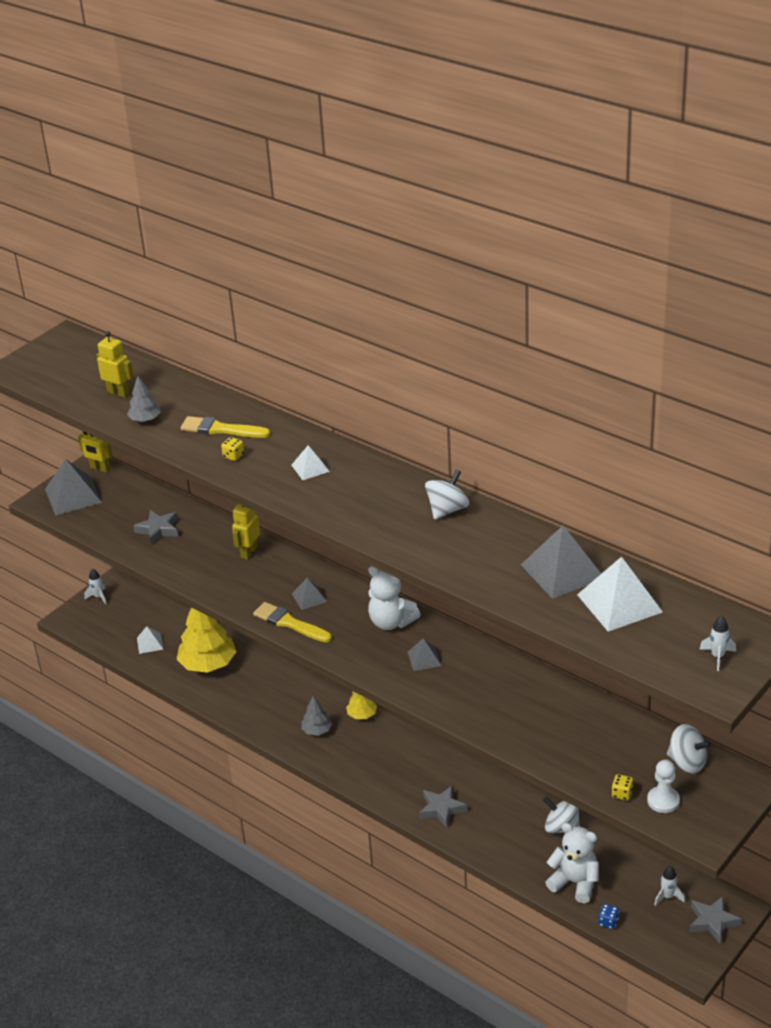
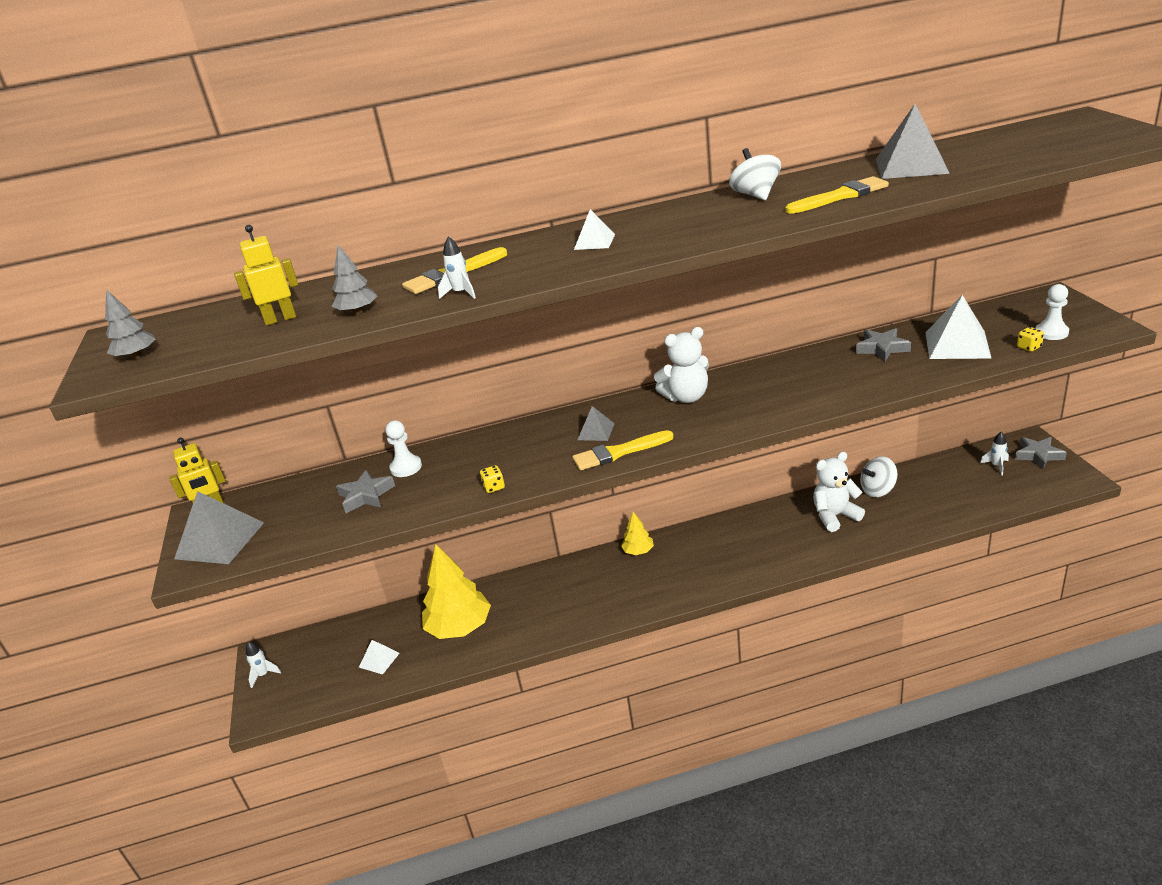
camera: 50 degrees left, 5 degrees down
yellow dice [221,437,244,461] -> yellow dice moved to [480,465,505,493]
yellow robot [232,504,260,560] -> none
grey tree [301,696,332,735] -> grey tree moved to [105,290,155,359]
grey pyramid [408,638,442,671] -> none
grey star [419,786,467,828] -> grey star moved to [856,328,911,361]
white teddy bear [545,823,599,903] -> white teddy bear moved to [813,452,865,532]
white pyramid [577,557,663,632] -> white pyramid moved to [925,295,992,359]
blue dice [598,904,619,929] -> none
white spinning top [667,724,711,774] -> none
white rocket [699,616,736,671] -> white rocket moved to [438,236,476,299]
none -> white pawn [385,420,422,477]
none -> yellow brush [785,176,889,214]

